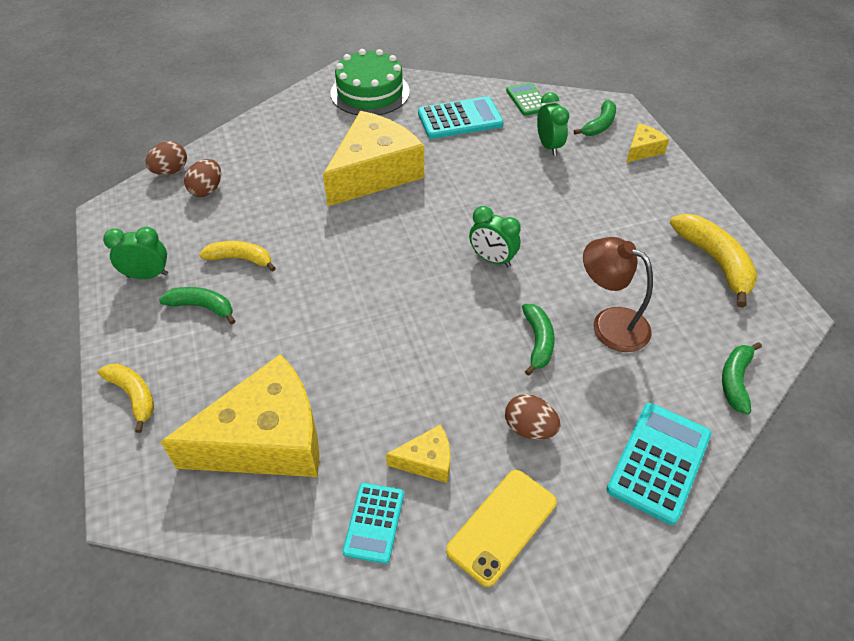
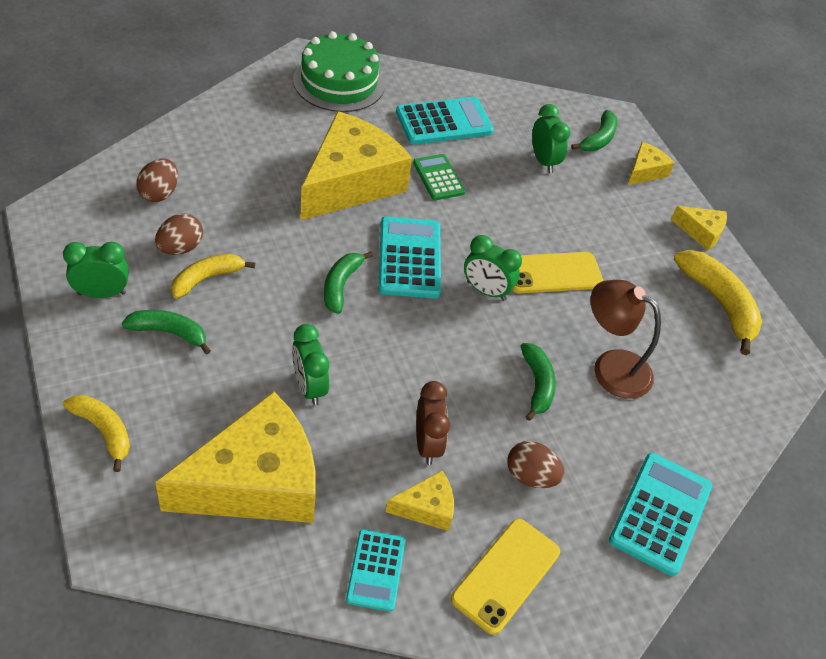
camera: 10 degrees left, 0 degrees up
brown egg [146,141,187,175] -> brown egg moved to [155,213,203,255]
yellow banana [199,241,276,272] -> yellow banana turned 45 degrees counterclockwise [171,254,255,299]
green calculator [506,82,547,116] -> green calculator moved to [413,154,465,200]
green banana [722,342,762,415] -> green banana moved to [324,251,373,314]
none -> green clock [292,324,329,406]
none -> turquoise calculator [378,216,441,298]
none -> brown clock [416,381,450,465]
none -> yellow phone [512,252,603,293]
none -> yellow cheese [671,206,727,251]

